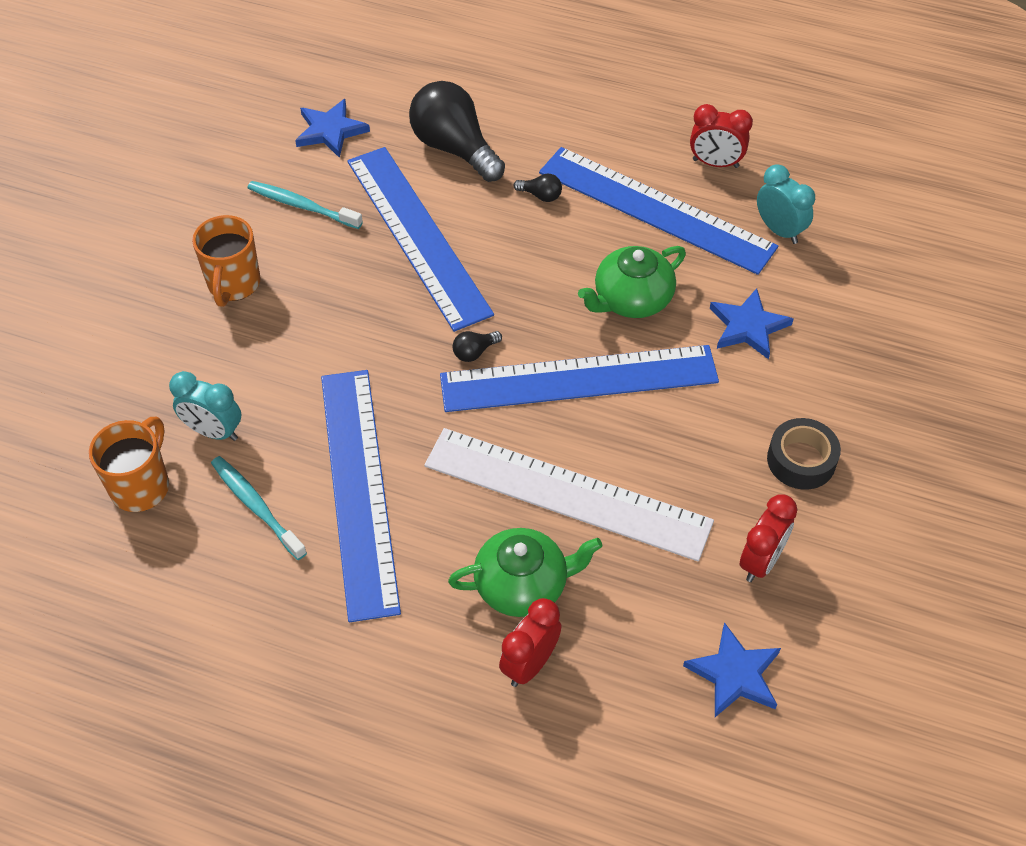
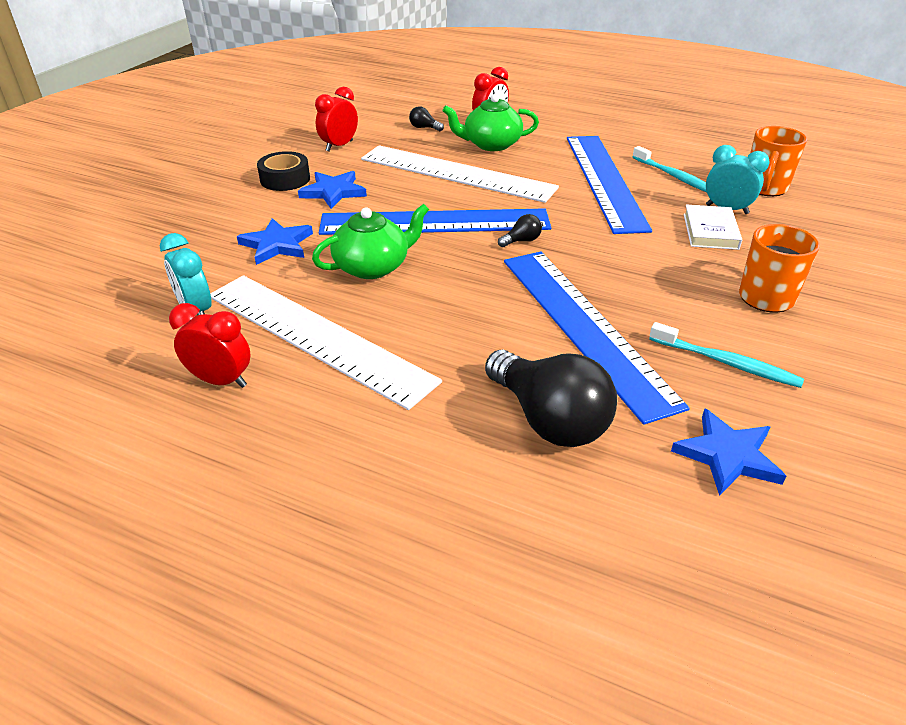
camera: 175 degrees left, 15 degrees down
black light bulb [513,173,562,202] -> black light bulb moved to [409,106,444,131]
blue ruler [539,147,778,275] -> white ruler [210,275,442,410]
blue star [683,622,781,717] -> blue star moved to [298,171,367,209]
none -> white book [684,205,742,250]

